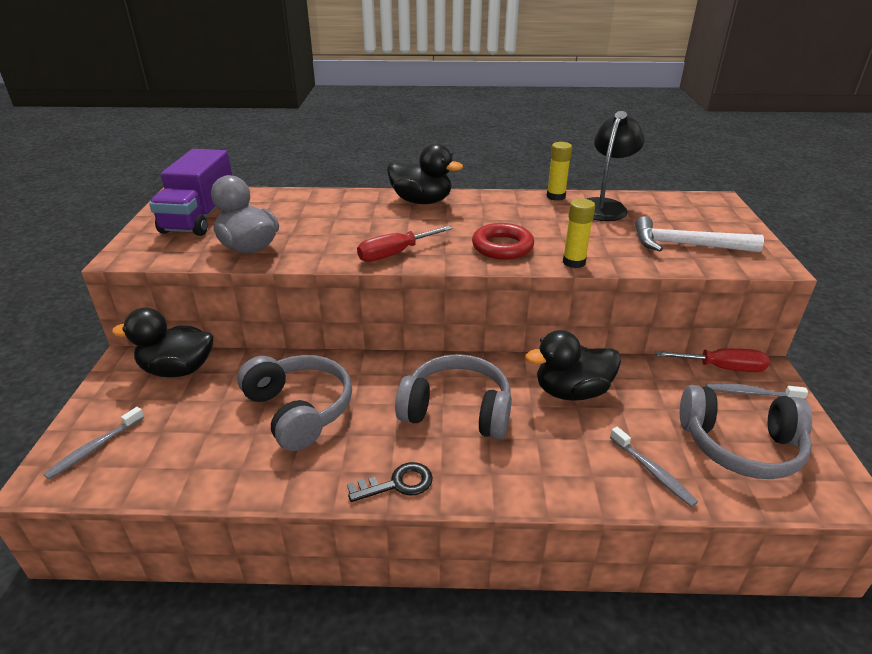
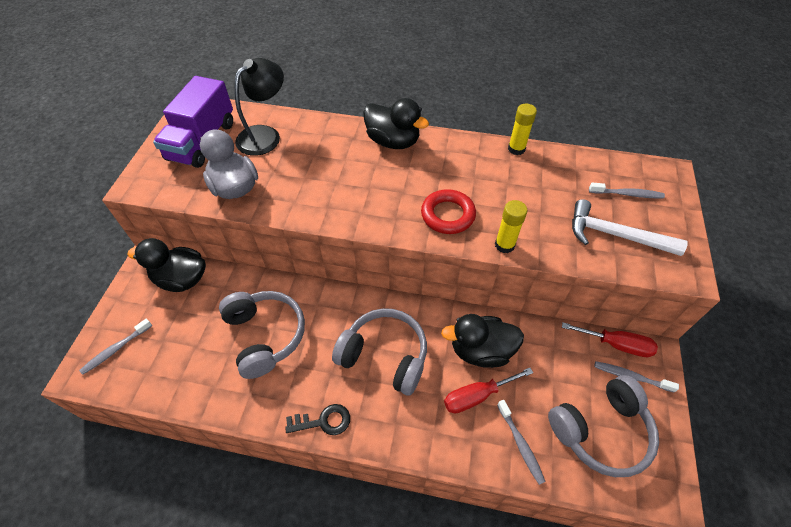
camera: 10 degrees right, 20 degrees up
red screwdriver [357,226,452,262] -> red screwdriver moved to [444,368,533,413]
black lamp [587,111,645,221] -> black lamp moved to [234,58,284,156]
grey headphones [680,385,812,479] -> grey headphones turned 45 degrees counterclockwise [548,375,659,477]
none -> grey toothbrush [589,183,665,198]

